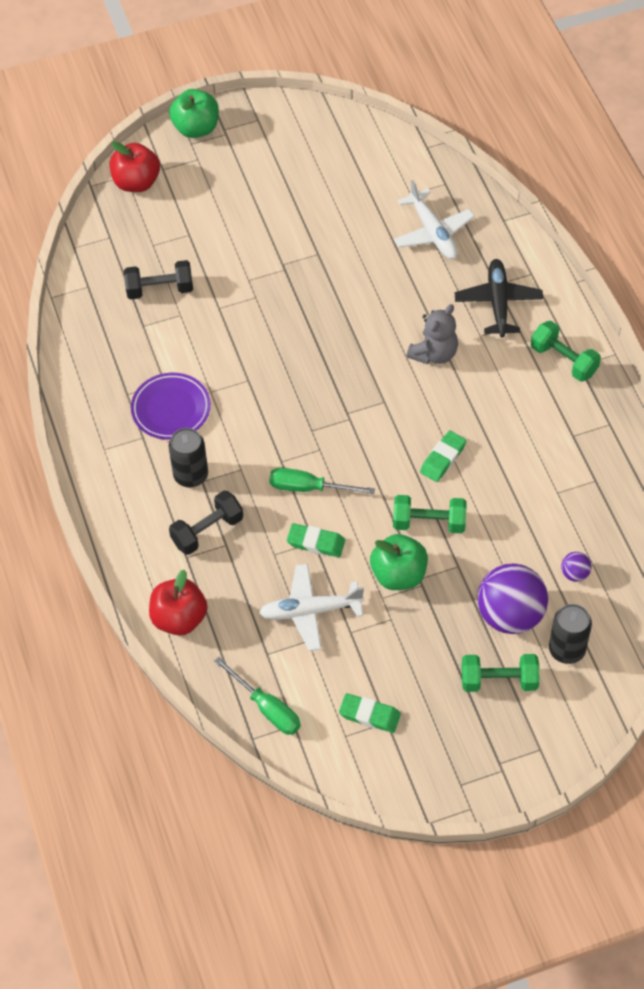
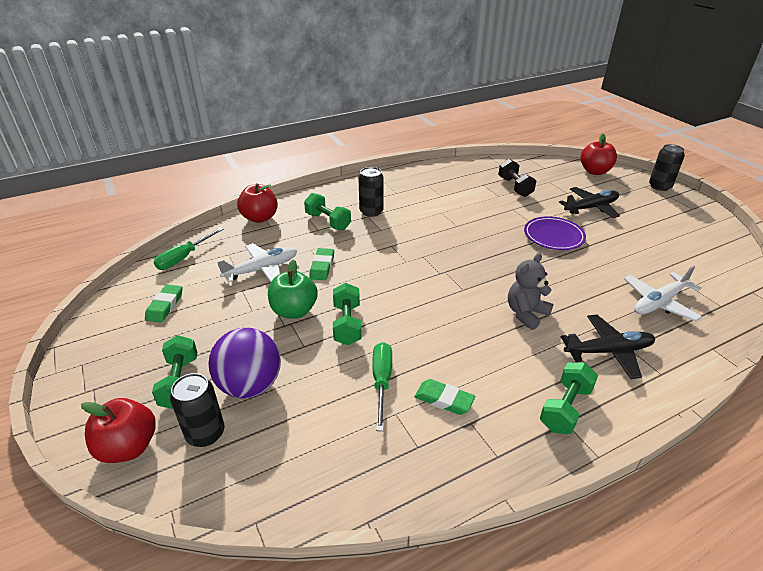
camera: 80 degrees right, 20 degrees down
purple plate [131,373,211,440] -> purple plate moved to [524,216,586,250]
green apple [169,89,219,138] -> black can [649,144,685,191]
black dumbbell [169,491,243,555] -> green dumbbell [304,193,351,230]
white plane [259,564,364,651] -> white plane turned 75 degrees clockwise [217,243,297,283]
green screwdriver [269,468,375,494] -> green screwdriver moved to [372,342,392,431]
grey teddy bear [407,304,458,364] -> grey teddy bear turned 105 degrees clockwise [508,253,553,330]
green eraser [420,431,467,482] -> green eraser moved to [414,379,475,415]
purple ball [561,552,592,582] -> none
none -> red apple [81,398,156,463]
none -> black plane [559,187,620,218]

